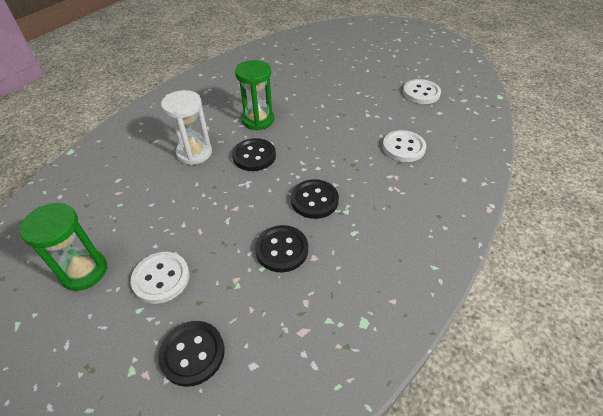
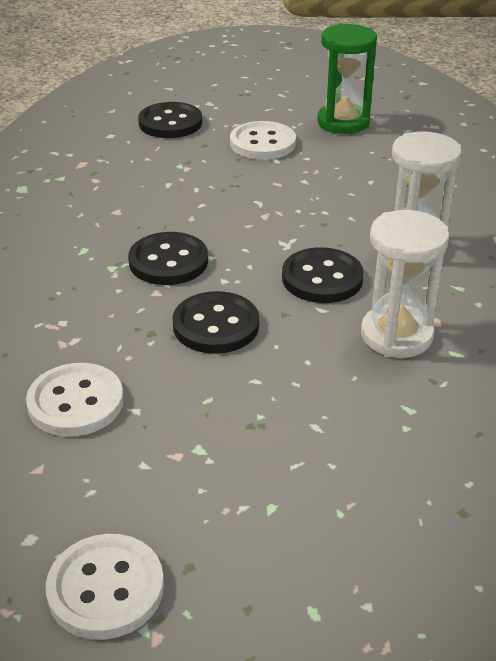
camera: 145 degrees right, 10 degrees down
green hourglass [235,60,274,131] -> white hourglass [361,210,449,358]
black button [255,225,308,272] -> black button moved to [173,291,259,354]

